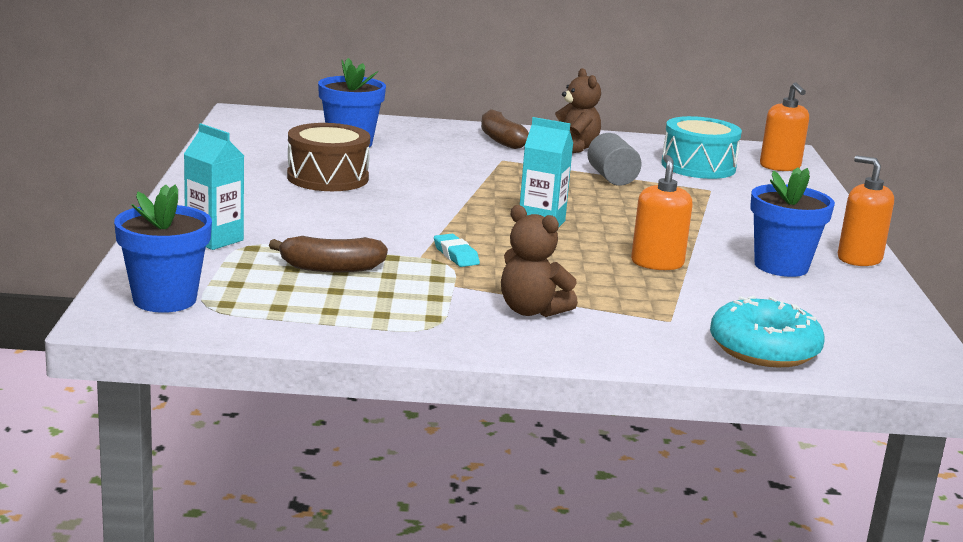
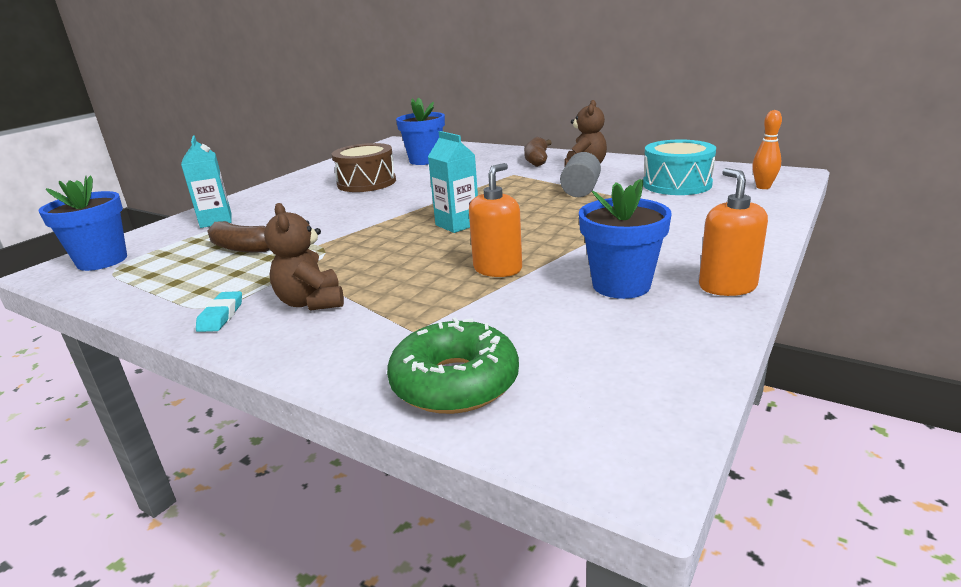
camera: 35 degrees right, 5 degrees up
turquoise eraser [434,234,480,267] -> turquoise eraser moved to [196,291,242,332]
turquoise donut [710,296,824,367] -> green donut [387,317,519,414]
orange soap dispenser [760,82,809,171] -> orange bowling pin [752,110,782,189]

